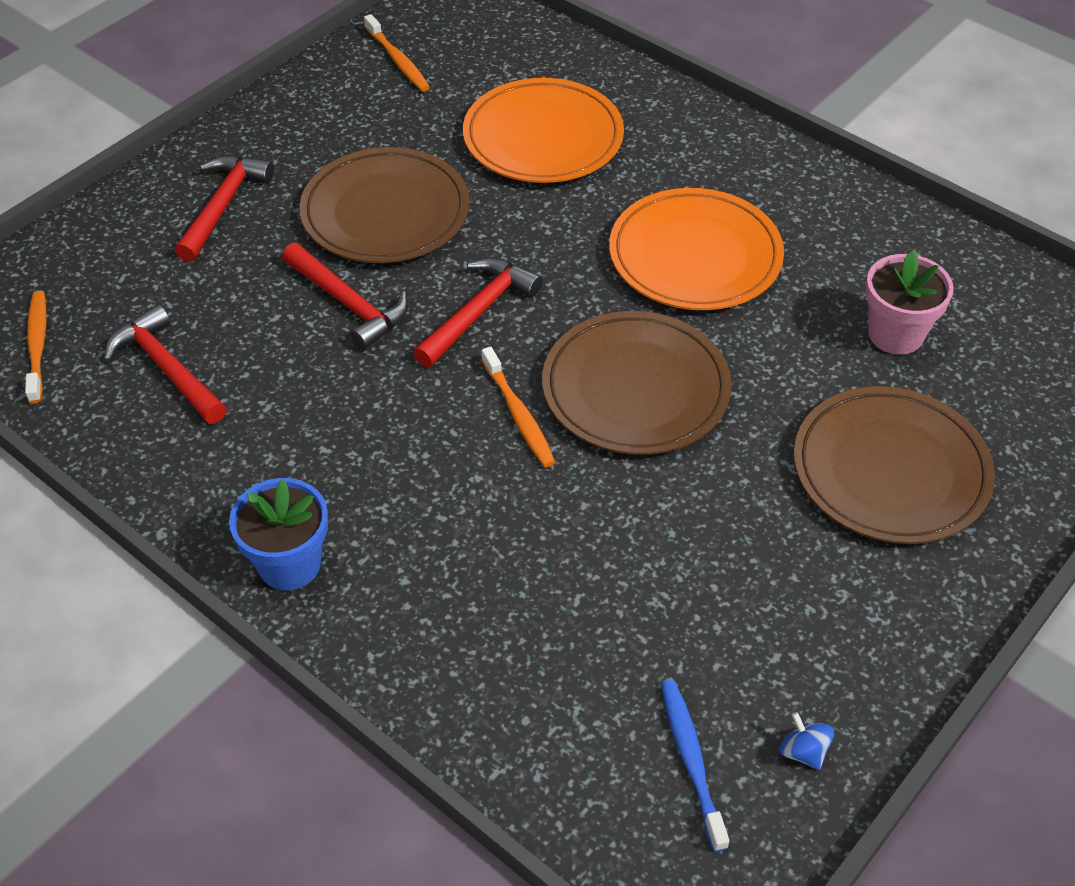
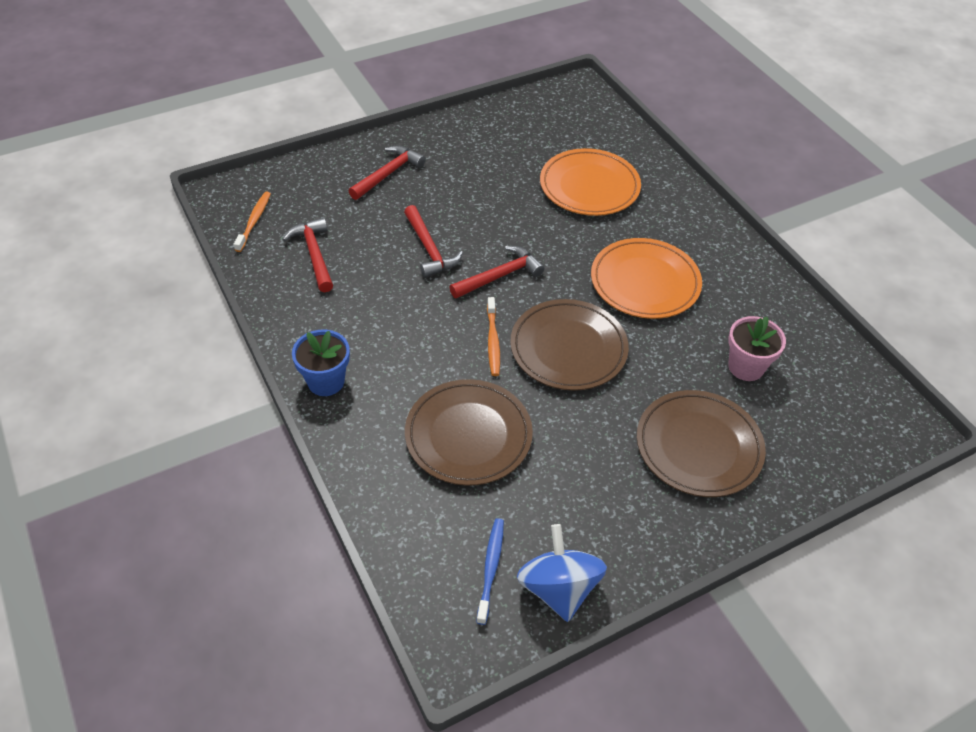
camera: 20 degrees right, 0 degrees up
brown plate [299,147,470,263] -> brown plate moved to [405,379,533,486]
orange toothbrush [364,14,430,91] -> none
blue spinning top [780,712,834,770] -> blue spinning top [517,524,607,622], size x2.43

